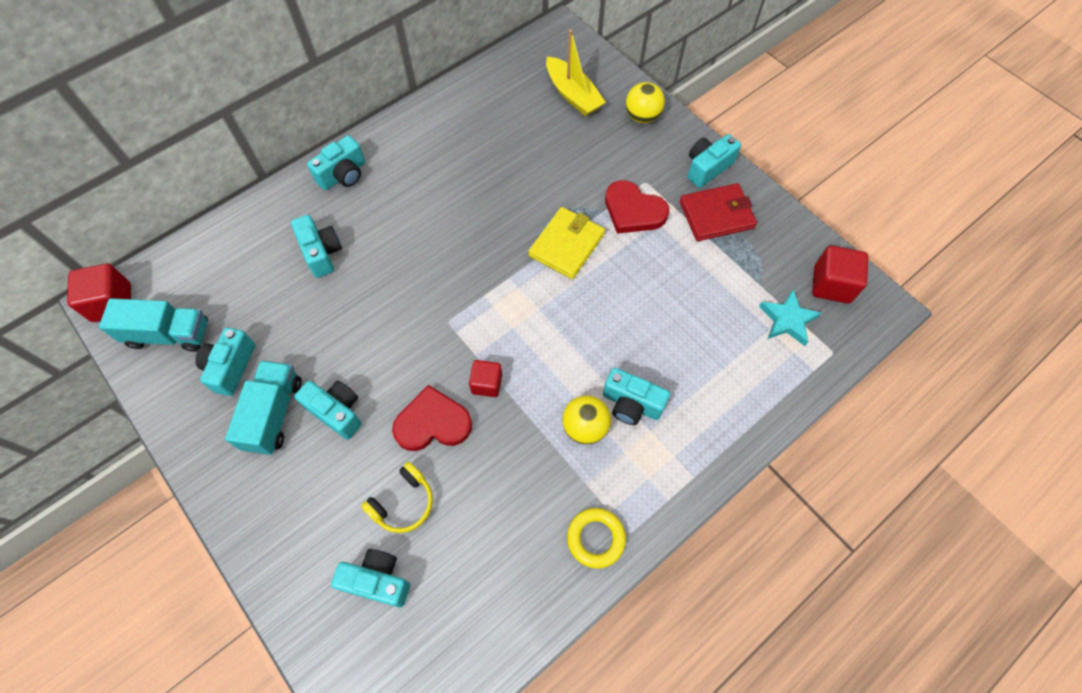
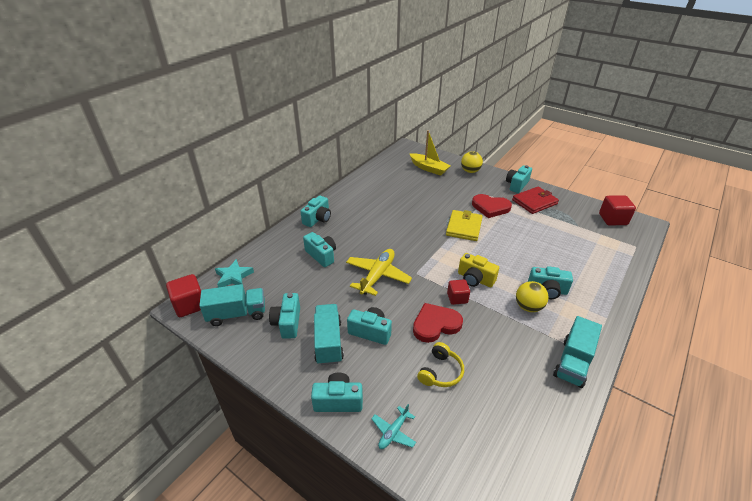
camera: 15 degrees left, 25 degrees down
turquoise camera [331,549,410,608] -> turquoise camera moved to [311,372,363,412]
yellow ring [567,508,626,569] -> turquoise truck [553,316,602,388]
turquoise star [759,290,821,346] -> turquoise star moved to [215,259,254,287]
none -> yellow plane [346,249,412,296]
none -> turquoise plane [371,404,416,449]
none -> yellow camera [458,253,499,287]

